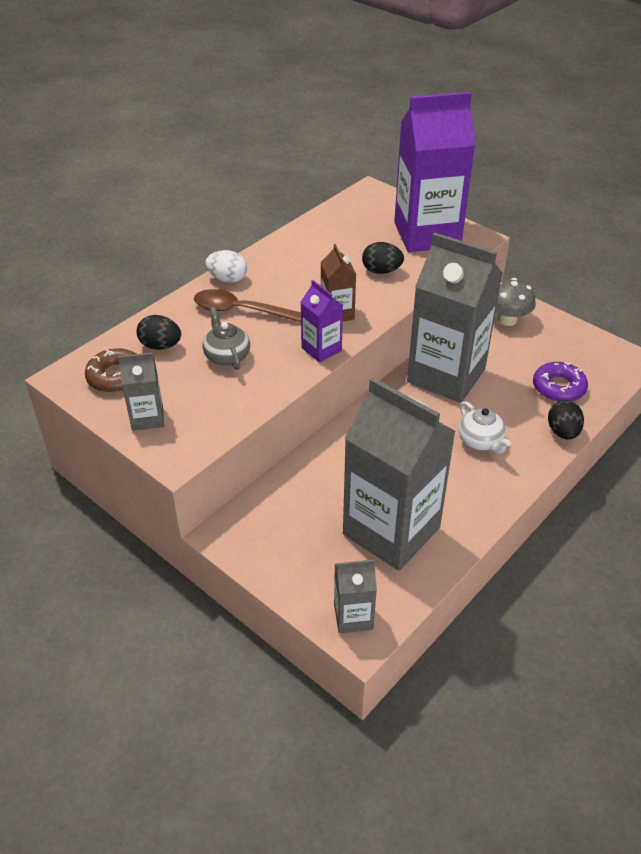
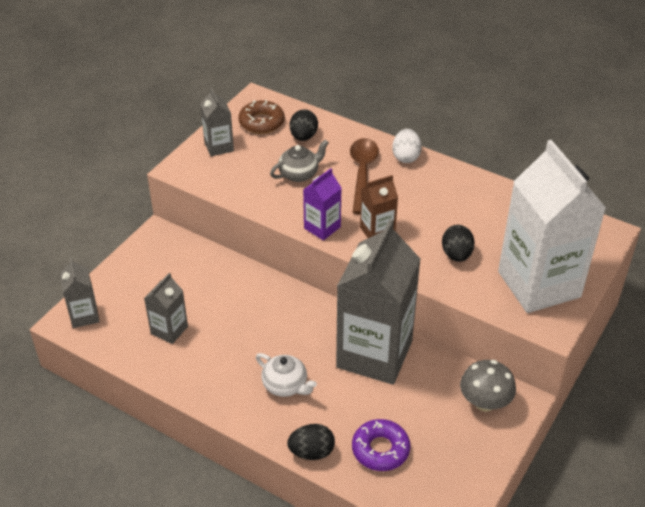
camera: 80 degrees right, 0 degrees up
grey carton [343,377,456,571] -> grey carton [144,273,188,344], size x0.46
purple carton [394,92,475,252] -> white carton [498,140,606,313]
white teapot [458,401,511,454] -> white teapot turned 105 degrees counterclockwise [256,353,317,397]

